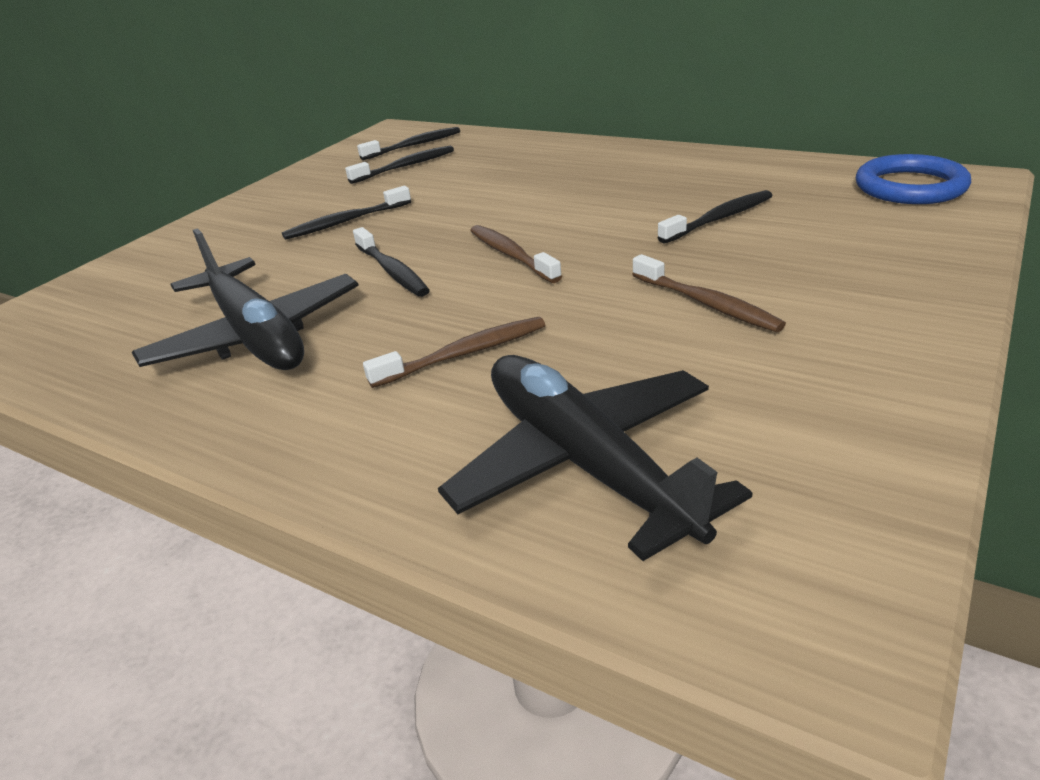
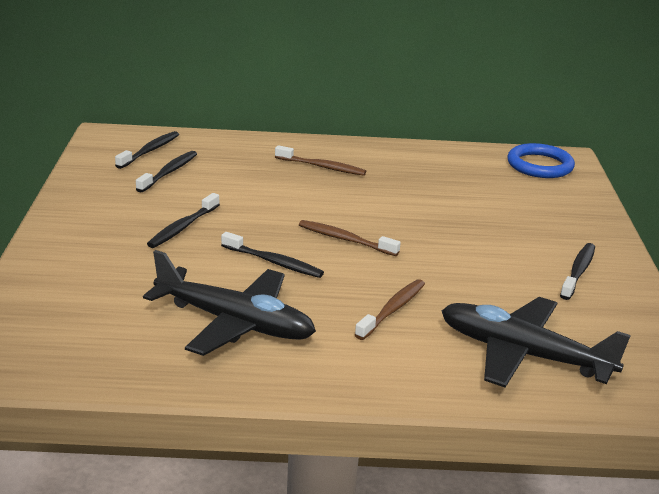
camera: 35 degrees left, 5 degrees down
brown toothbrush [632,254,786,332] -> brown toothbrush moved to [275,145,366,176]
black toothbrush [657,190,772,244] -> black toothbrush moved to [560,243,595,300]

